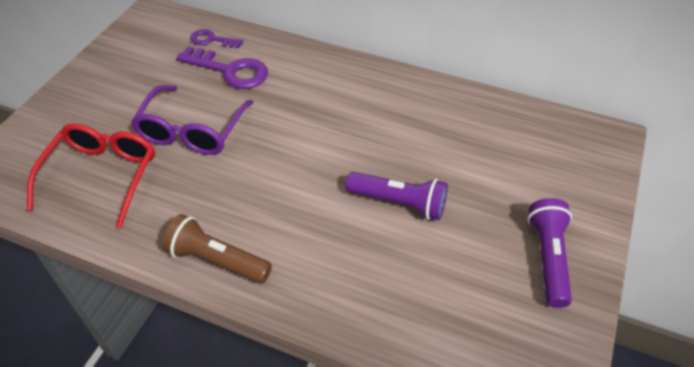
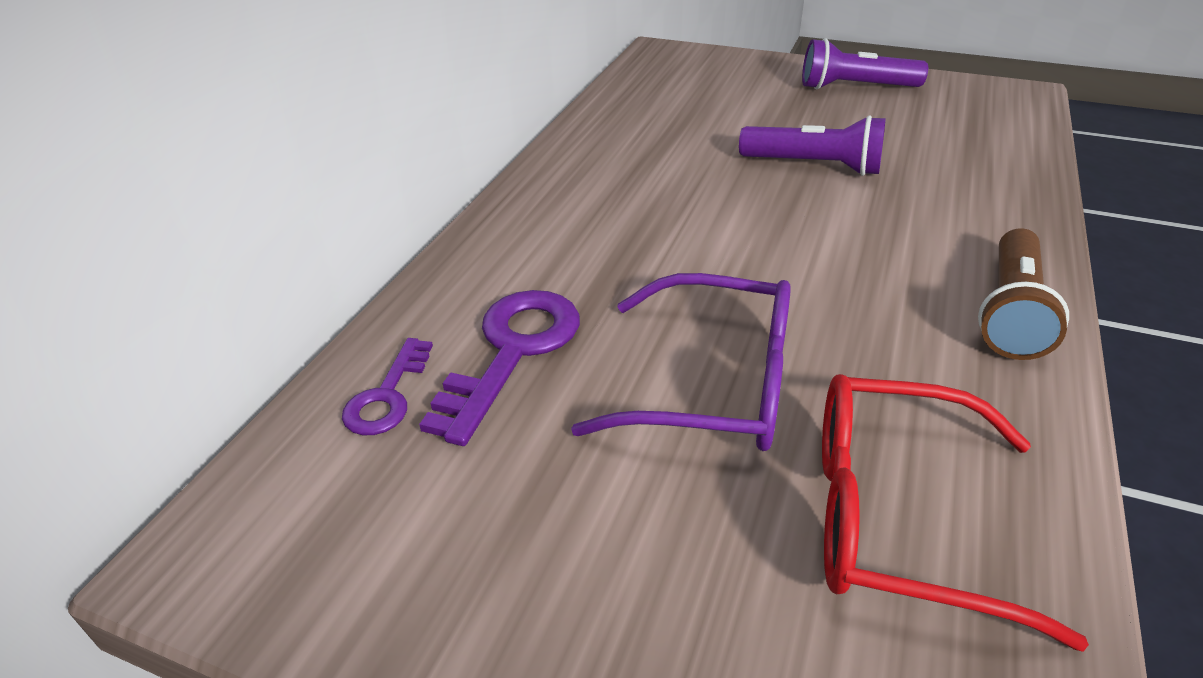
camera: 90 degrees left, 10 degrees down
purple flashlight [345,172,448,220] -> purple flashlight turned 90 degrees clockwise [739,115,886,176]

